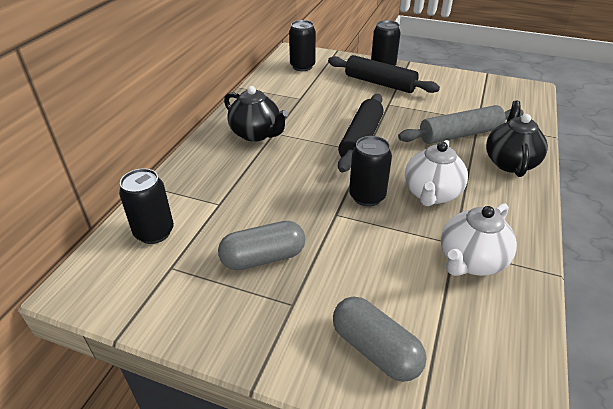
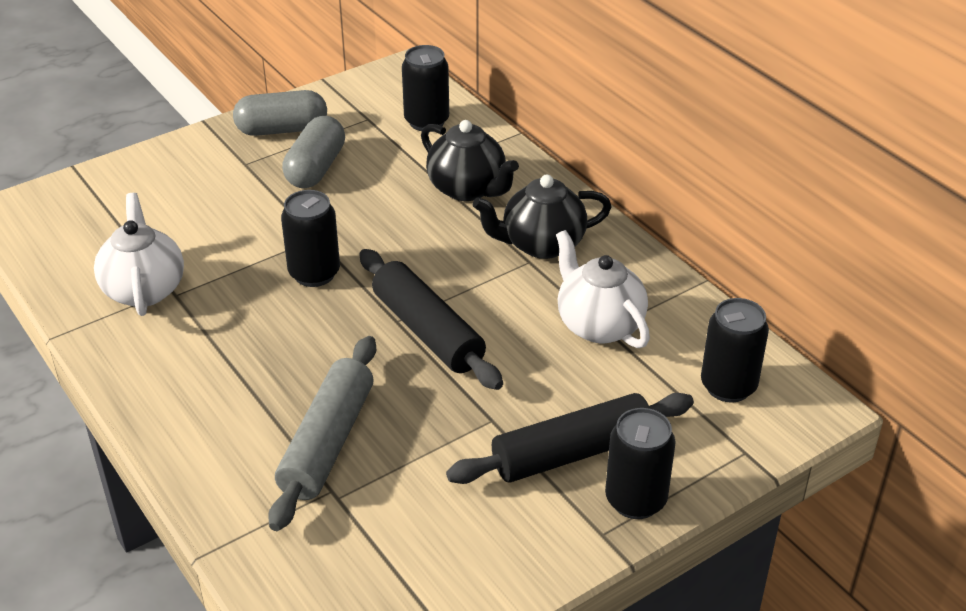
camera: 125 degrees right, 0 degrees up
grey capsule [333,297,427,382] -> grey capsule moved to [233,90,327,136]
white teapot [405,140,468,206] -> white teapot moved to [556,230,650,348]
black teapot [486,100,548,177] -> black teapot moved to [421,120,519,201]

